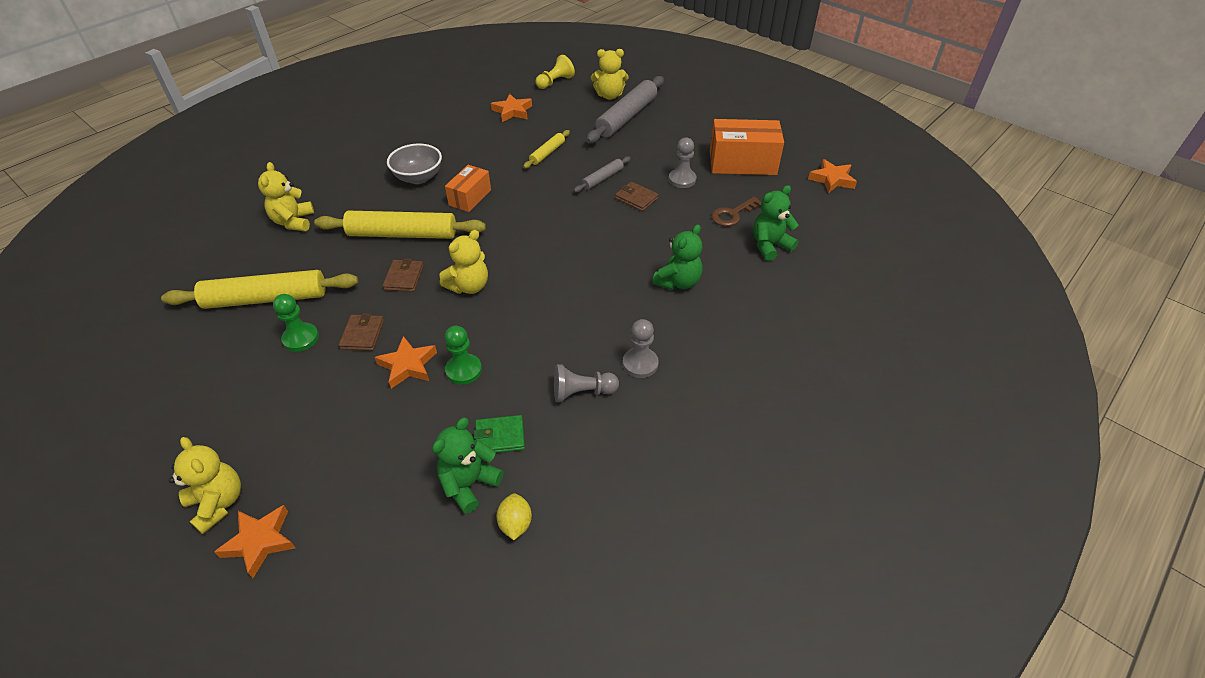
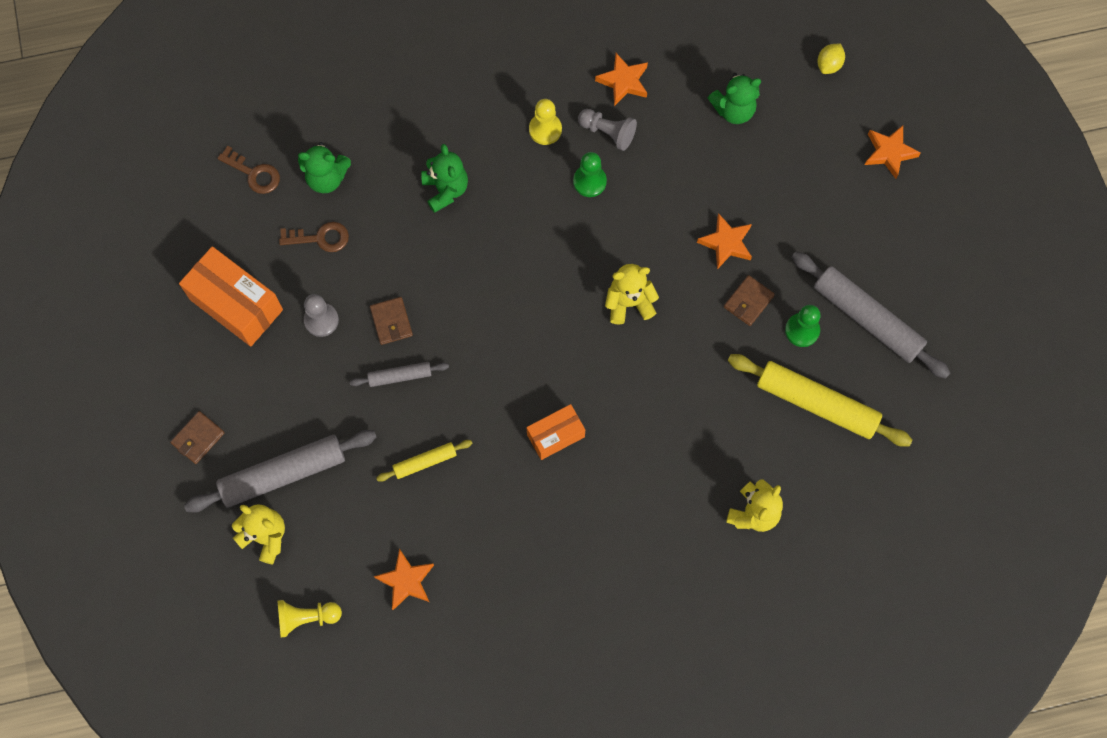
camera: 145 degrees left, 25 degrees up
yellow teddy bear [169,437,241,534] -> none
yellow rolling pin [314,211,486,239] -> none
brown wallet [383,258,424,292] -> brown wallet moved to [170,411,225,464]
grey bowl [387,143,442,184] -> none
green pawn [445,326,482,385] -> green pawn moved to [573,152,607,197]
green wallet [474,415,525,453] -> none
yellow lemon [496,493,532,540] -> yellow lemon moved to [817,44,845,74]
grey pawn [623,319,659,378] -> yellow pawn [529,99,562,145]
green teddy bear [652,225,703,290] -> green teddy bear turned 90 degrees clockwise [421,144,468,213]
orange star [808,159,857,193] -> orange star moved to [595,53,648,106]
none -> brown key [217,146,280,194]
none -> grey rolling pin [792,251,950,379]

